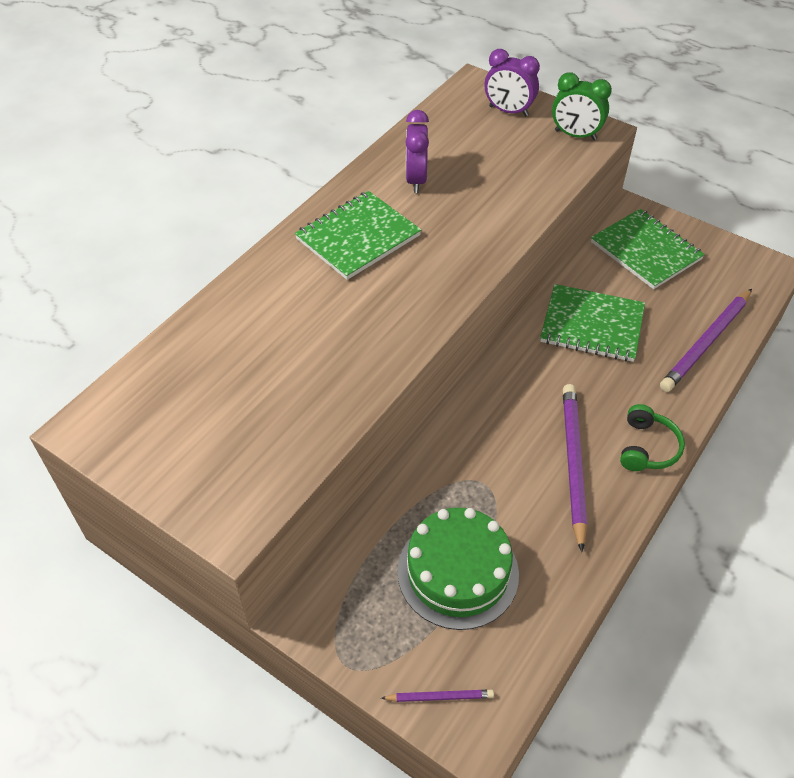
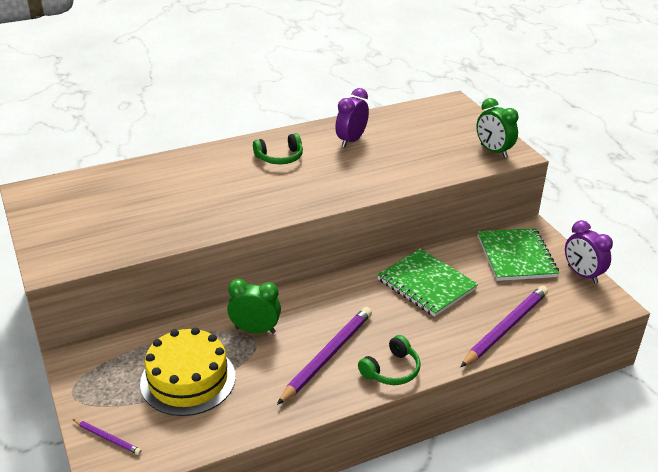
camera: 30 degrees right, 15 degrees down
green notebook [295,191,421,280] -> green headphones [253,133,303,164]
green cake [398,508,519,630] -> yellow cake [140,327,236,416]
purple clock [485,49,540,117] -> purple clock moved to [565,220,613,284]
purple pencil [660,289,752,392] -> purple pencil turned 150 degrees clockwise [461,286,548,367]
none -> green clock [227,279,281,333]

